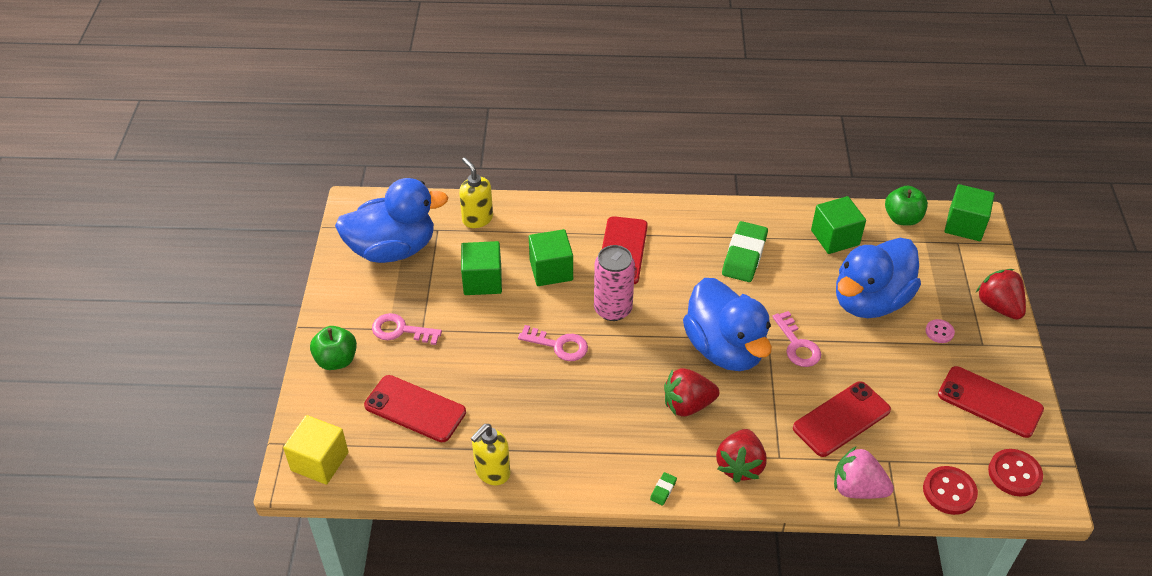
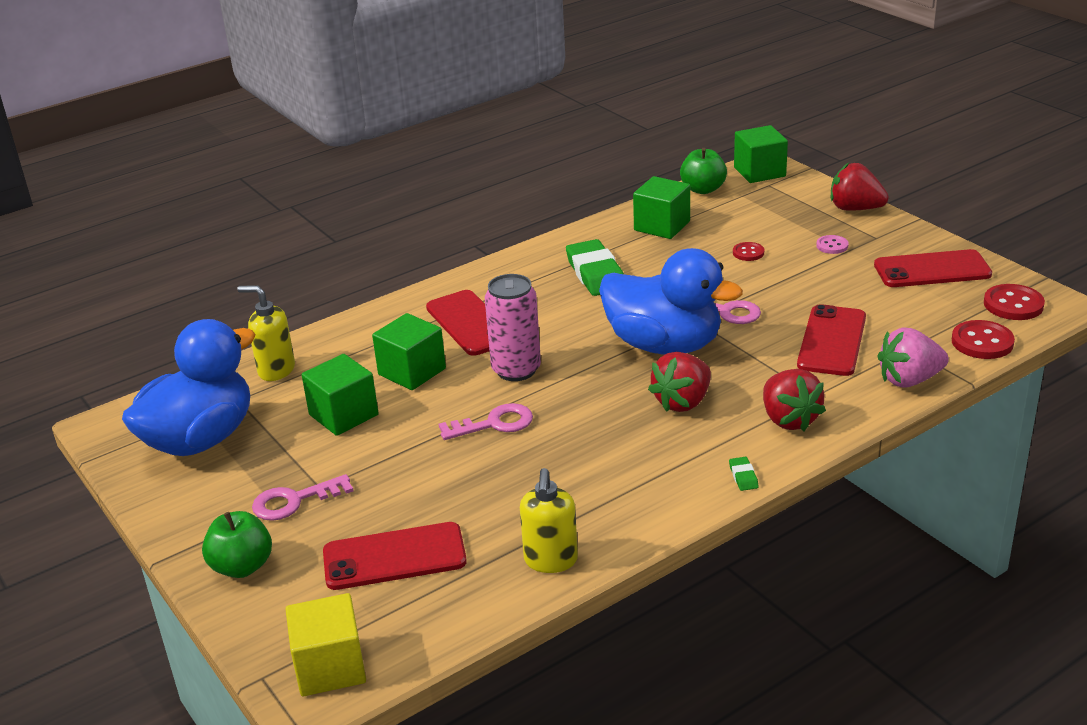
camera: 35 degrees left, 15 degrees down
blue duck [836,238,921,318] -> red button [733,242,764,261]

